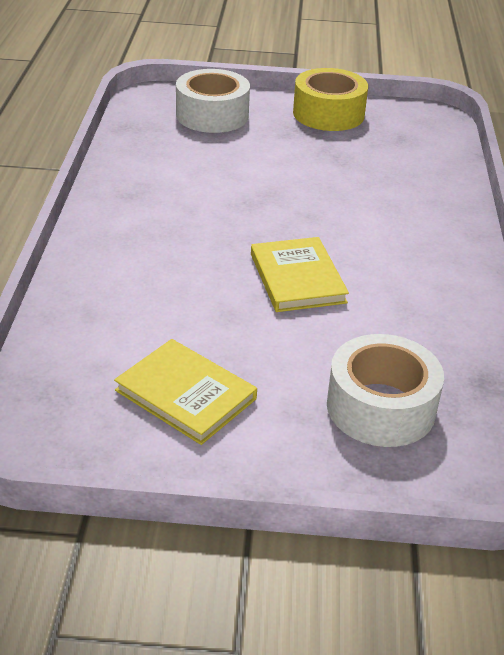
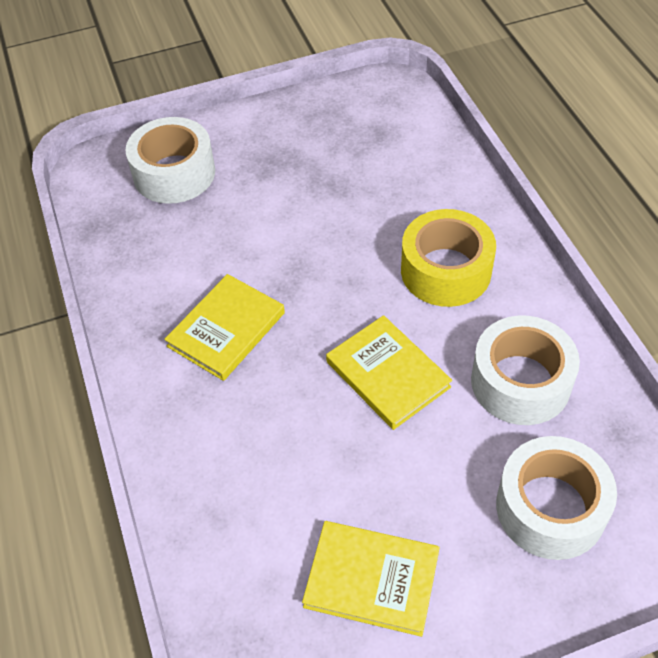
camera: 20 degrees left, 15 degrees up
yellow tape [293,68,368,131] -> yellow tape moved to [401,209,496,307]
none -> yellow book [164,274,285,381]
none -> white tape [471,316,580,425]

